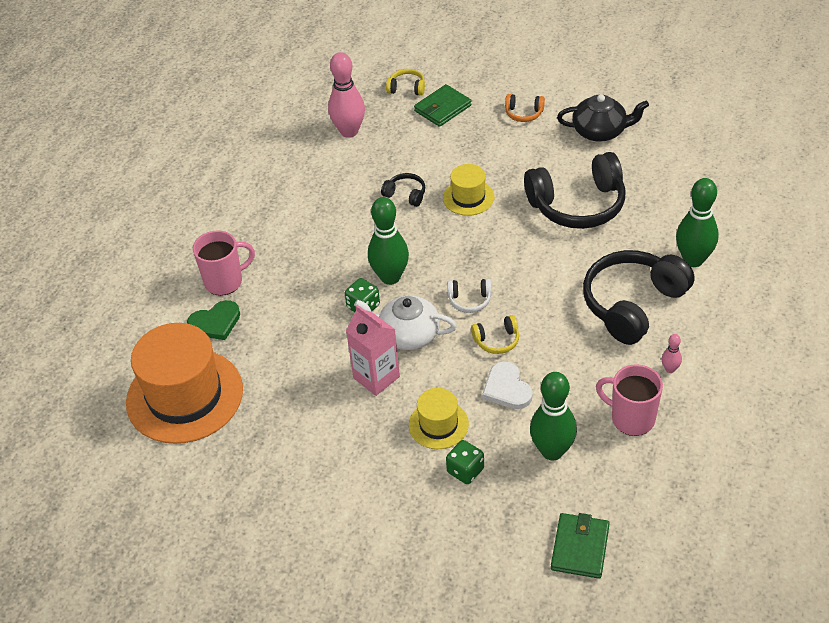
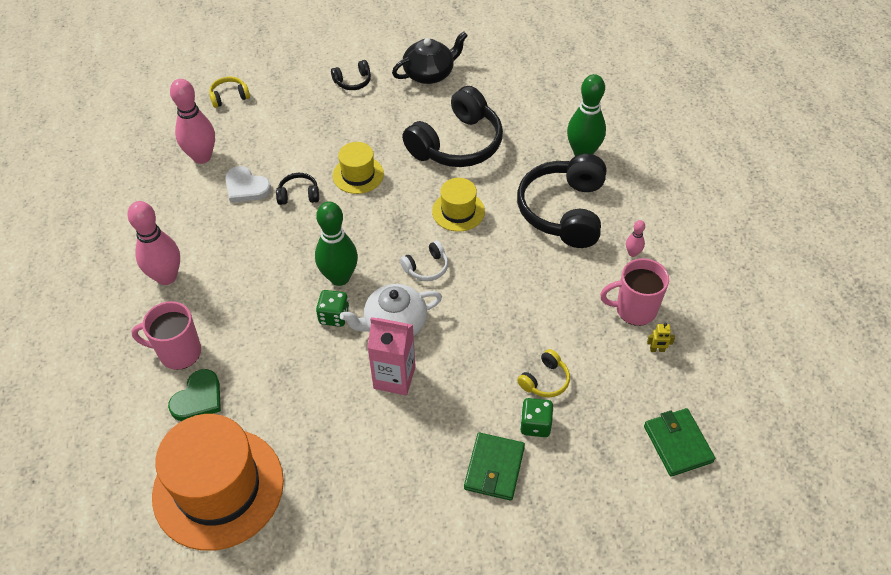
camera: 35 degrees left, 5 degrees up
pink mug [193,231,255,296] -> pink mug turned 120 degrees counterclockwise [131,301,201,370]
yellow hat [409,388,469,449] -> yellow hat moved to [432,178,485,232]
green wallet [414,84,472,127] -> green wallet moved to [464,433,525,501]
yellow headphones [471,315,519,354] -> yellow headphones moved to [517,349,570,397]
white heart [482,361,533,409] -> white heart moved to [225,166,271,203]
orange headphones [505,94,545,122] -> black headphones [331,60,371,90]
green bowling pin [530,372,577,460] -> none
none -> pink bowling pin [127,201,180,285]
none -> yellow robot [647,323,675,352]

